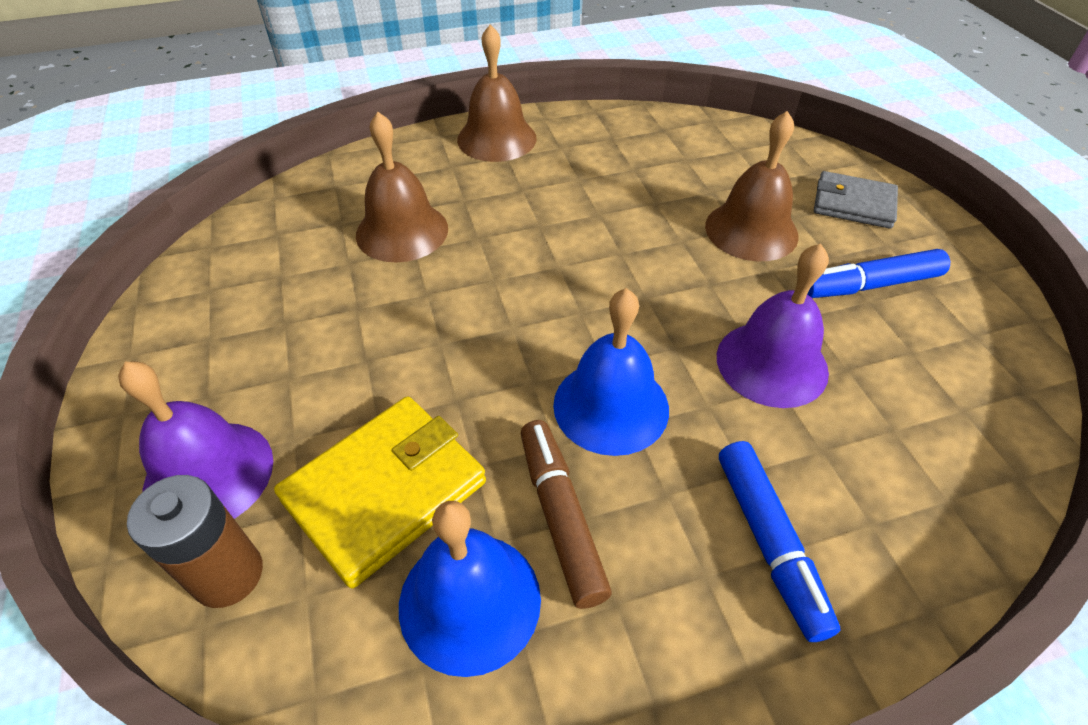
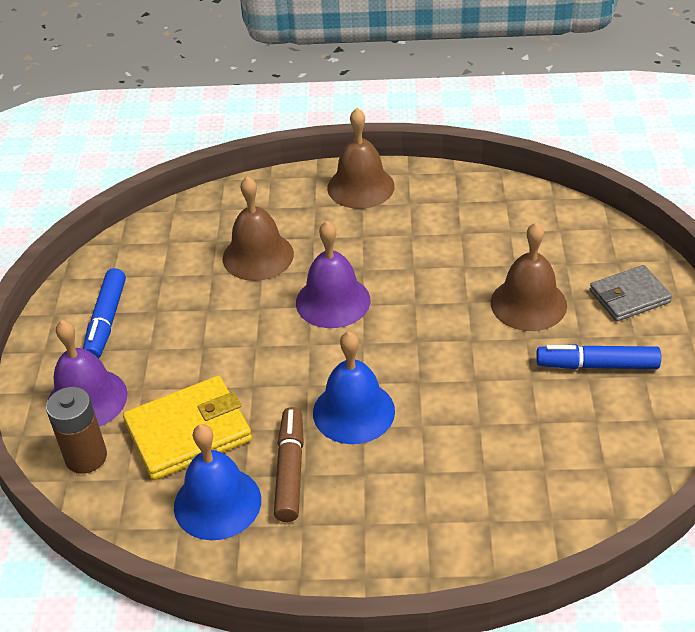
camera: 20 degrees right, 5 degrees down
purple bell [717,243,829,408] -> purple bell moved to [296,221,370,328]
blue marker [719,441,840,642] -> blue marker moved to [83,268,126,358]
grey wallet [814,171,898,229] -> grey wallet turned 60 degrees counterclockwise [590,265,672,321]

